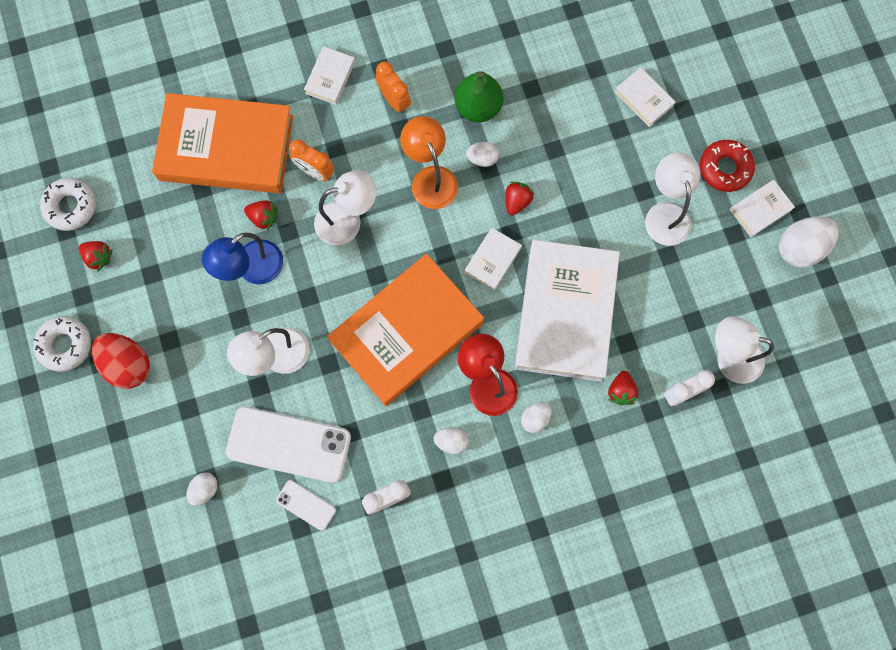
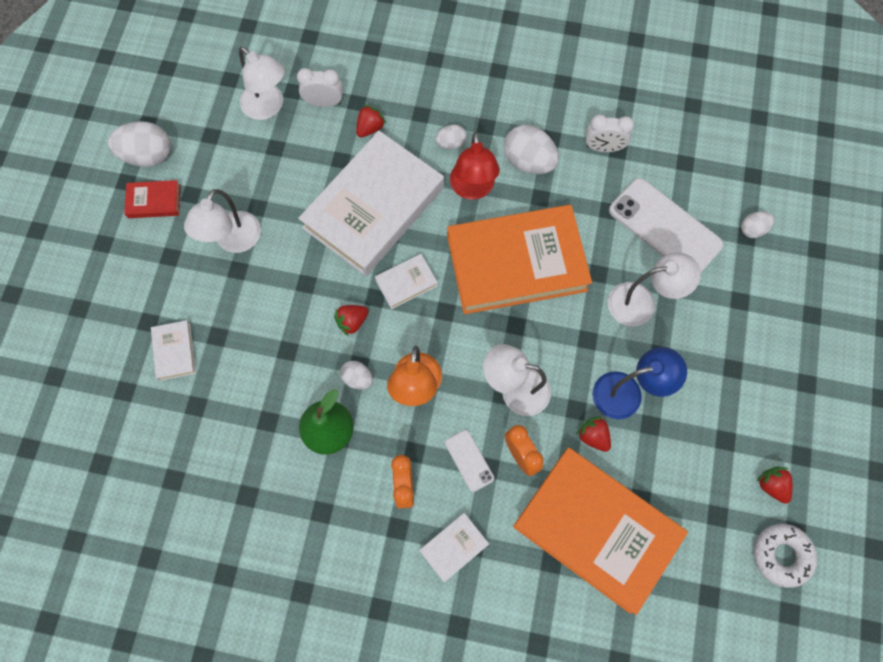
camera: 150 degrees left, 5 degrees down
white donut [33,316,91,372] -> none
red egg [92,333,150,389] -> none
white phone [276,480,336,531] -> white phone moved to [445,430,494,492]
white egg [434,427,469,454] -> white egg [504,125,559,174], size x1.81
red donut [700,140,755,192] -> none
white book [730,180,795,237] -> red book [124,180,180,218]

